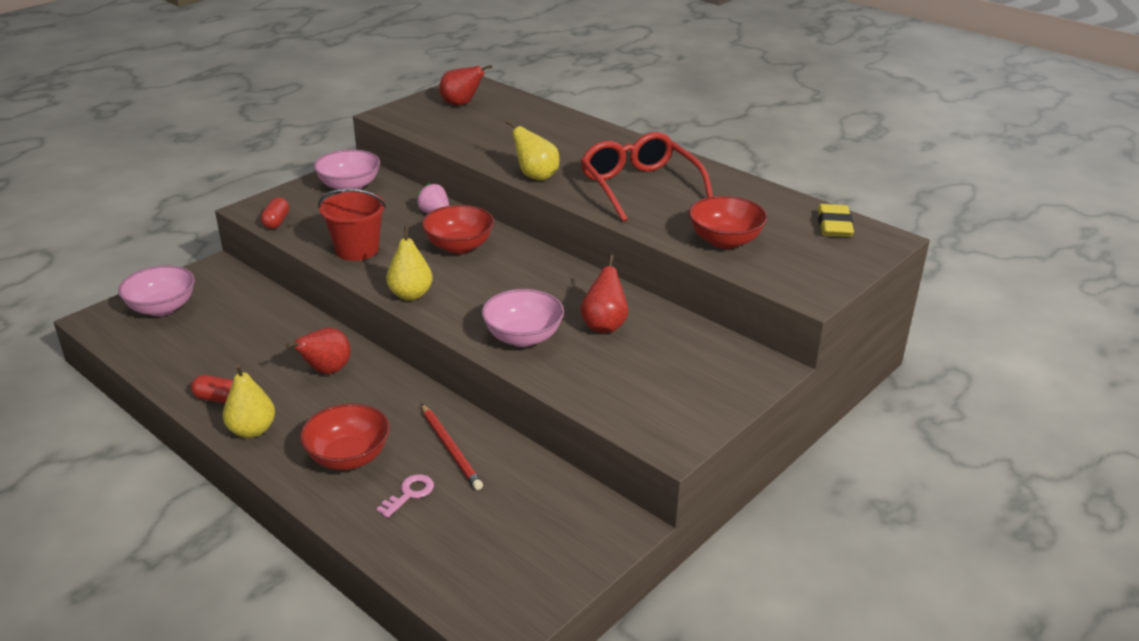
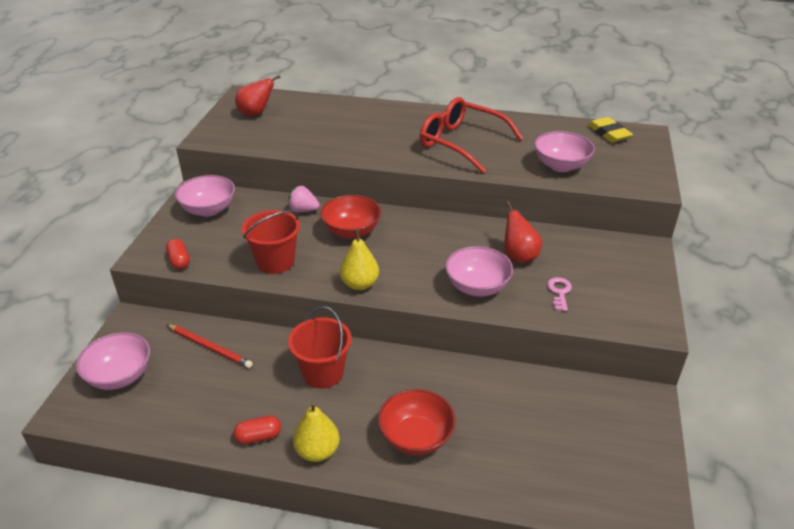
camera: 30 degrees left, 5 degrees up
red pear [286,327,351,374] -> red bucket [288,306,352,389]
pink key [377,474,434,518] -> pink key moved to [547,277,572,311]
red pencil [421,404,483,490] -> red pencil moved to [166,324,253,368]
yellow pear [506,120,559,181] -> none
red bowl [689,196,768,249] -> pink bowl [534,131,595,172]

